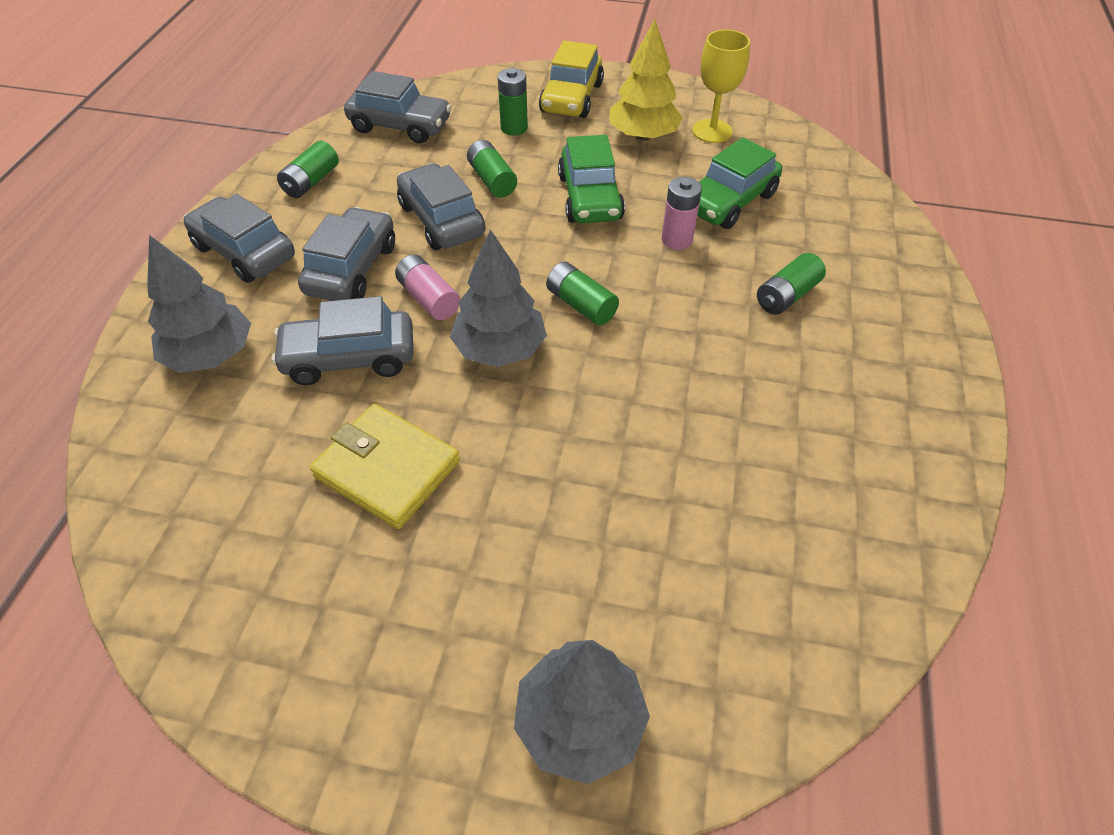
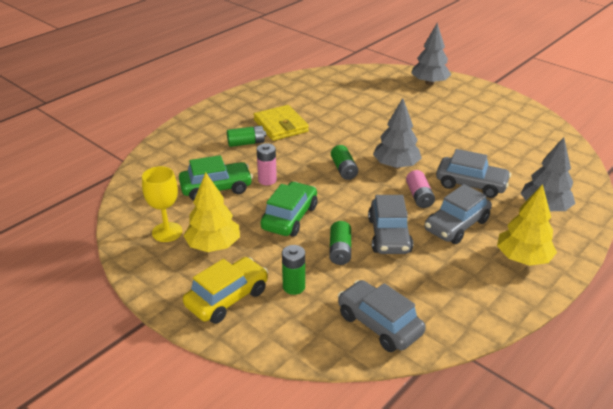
camera: 150 degrees left, 15 degrees down
grey car [184,194,295,283] -> yellow tree [497,184,557,266]
green battery [277,141,339,198] -> none
yellow wallet [310,404,460,529] -> yellow wallet moved to [253,105,309,141]

